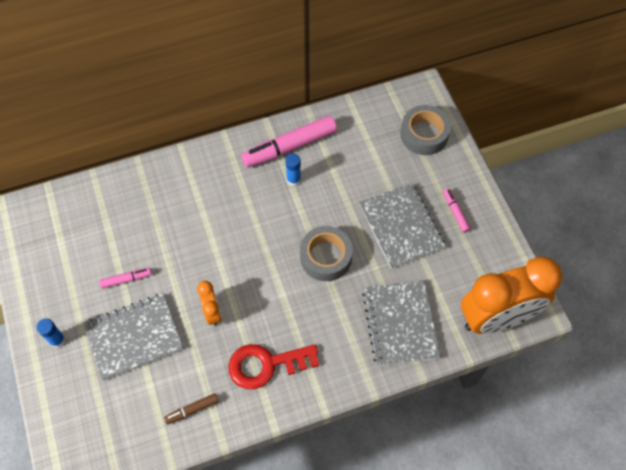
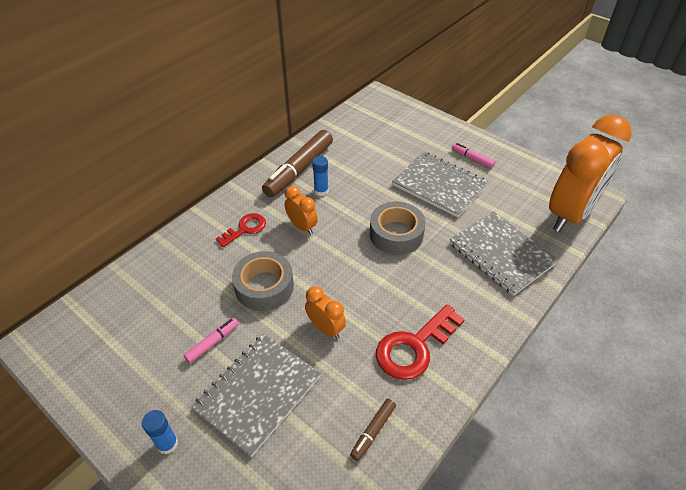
camera: 30 degrees left, 15 degrees down
pink marker [241,115,337,167] -> brown marker [262,130,333,197]
grey tape [400,105,451,155] -> grey tape moved to [232,251,294,311]
none -> red key [216,213,266,247]
none -> orange clock [285,186,318,235]

